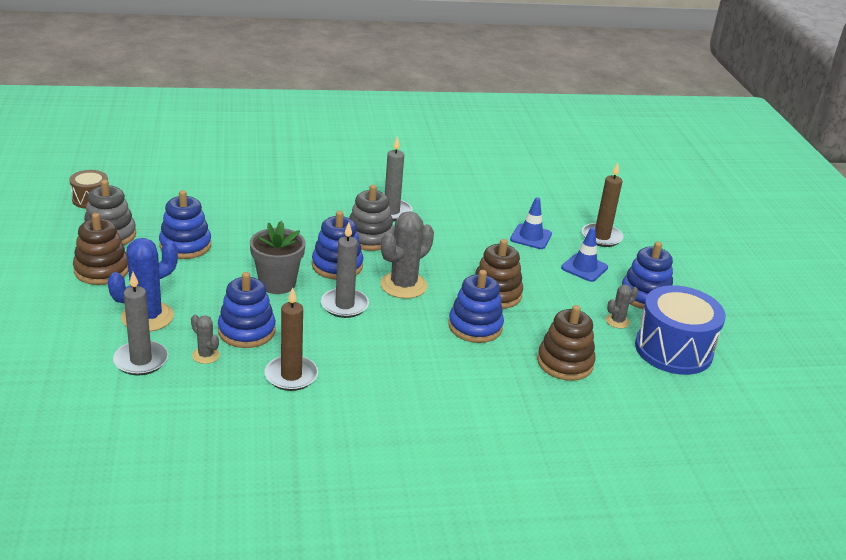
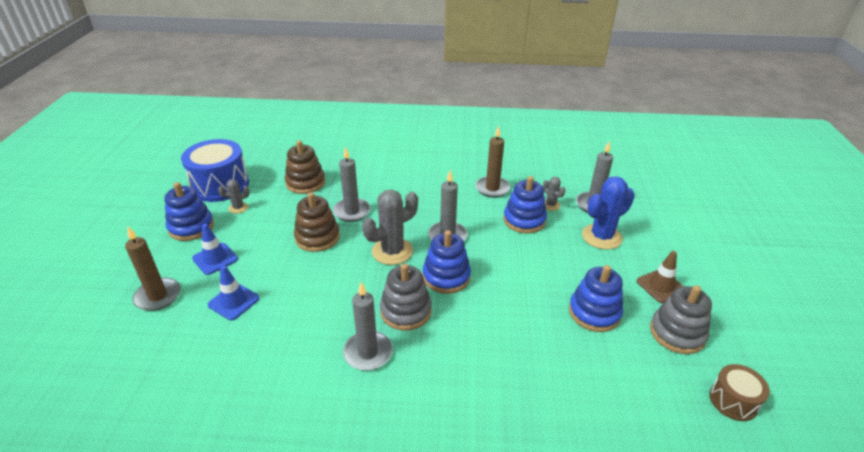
camera: 165 degrees left, 5 degrees up
brown stacking toy [73,213,128,285] -> brown traffic cone [637,251,683,303]
grey flower pot [250,221,305,294] -> none
blue stacking toy [448,270,504,343] -> grey candle [333,147,370,222]

